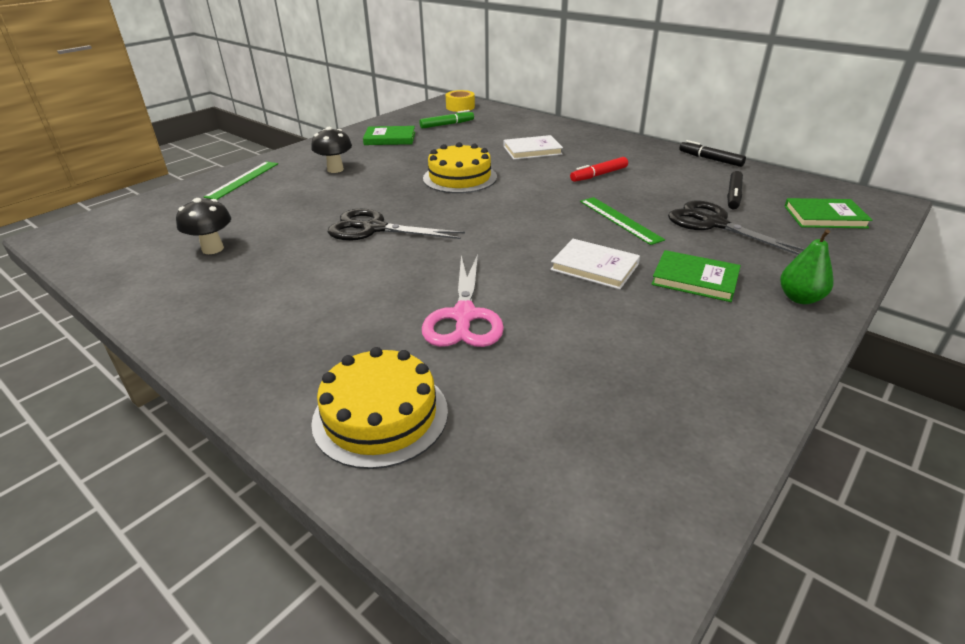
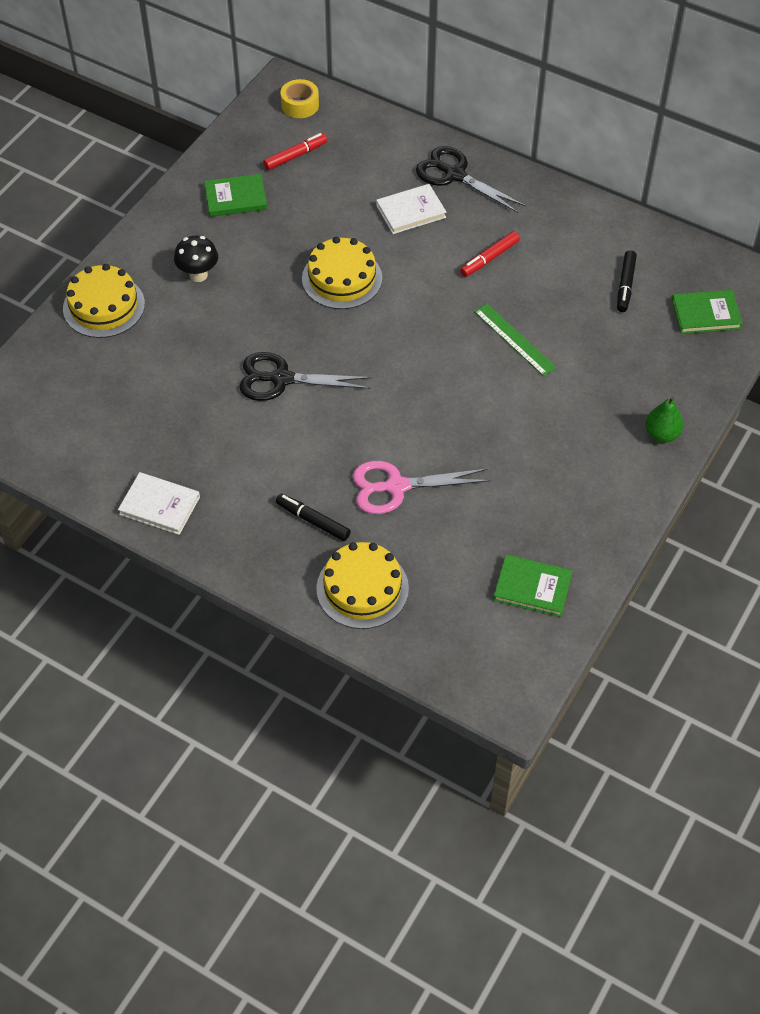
camera: 10 degrees left, 20 degrees up
black mushroom [176,198,231,254] -> none
green ruler [204,162,278,200] -> yellow cake [63,264,145,338]
green marker [419,110,474,129] -> red marker [263,133,327,170]
pink scissors [422,254,504,347] -> pink scissors turned 90 degrees clockwise [352,461,491,514]
white book [550,239,640,290] -> white book moved to [118,472,200,535]
green book [651,250,741,302] -> green book moved to [493,554,573,617]
black scissors [668,201,805,255] -> black scissors moved to [416,146,526,213]
black marker [679,140,746,167] -> black marker moved to [276,494,351,541]

